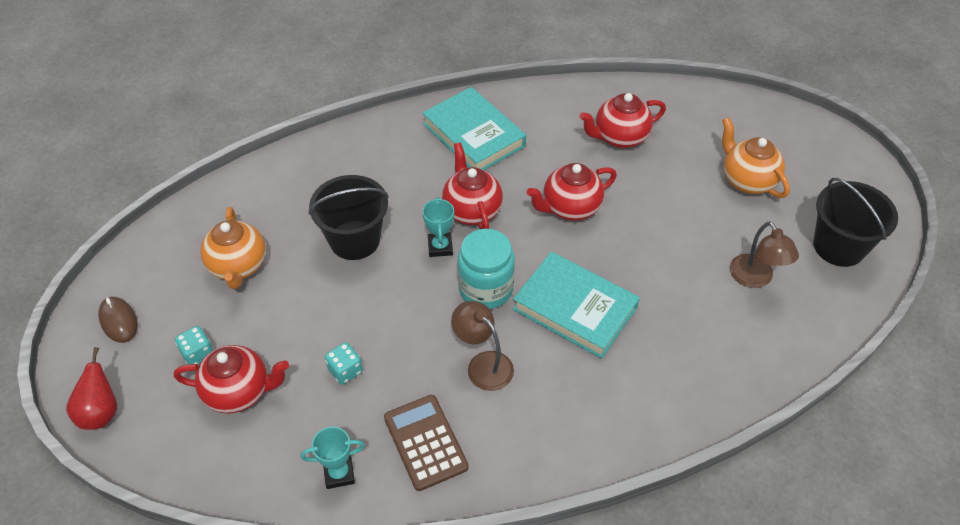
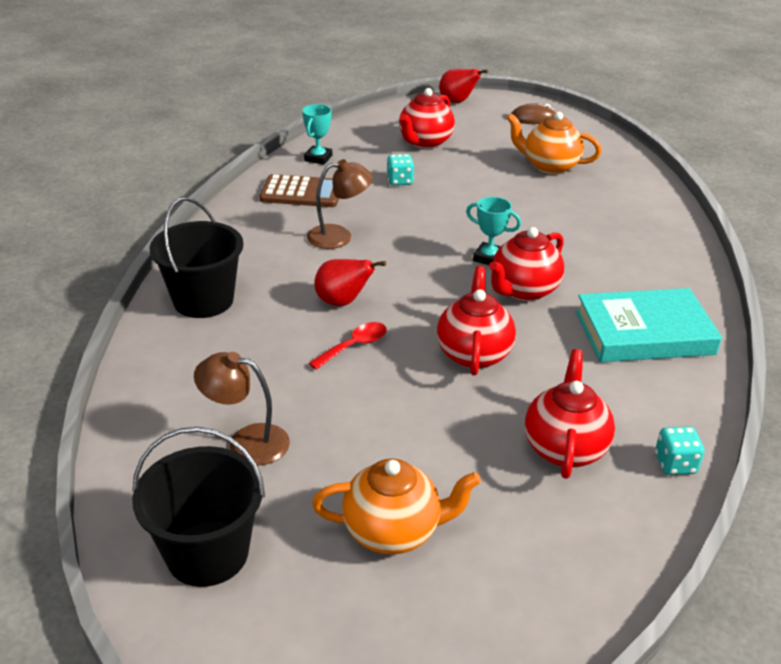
camera: 120 degrees right, 15 degrees down
turquoise dice [175,326,214,365] -> turquoise dice moved to [655,426,705,475]
black bucket [308,175,389,260] -> black bucket moved to [149,197,244,318]
red teapot [442,143,503,229] -> red teapot turned 120 degrees clockwise [489,227,564,301]
turquoise jar [458,229,515,309] -> none
turquoise book [513,252,640,359] -> red pear [314,259,386,306]
none -> red spoon [309,322,387,370]

